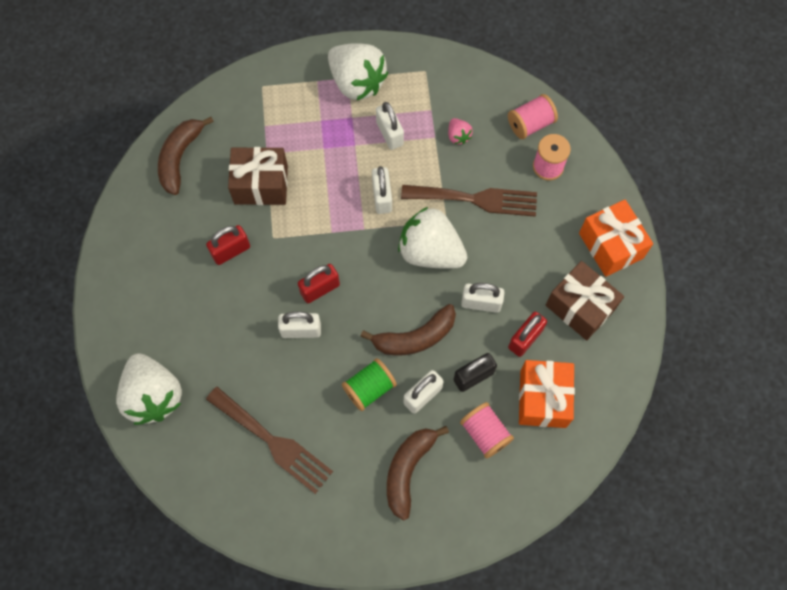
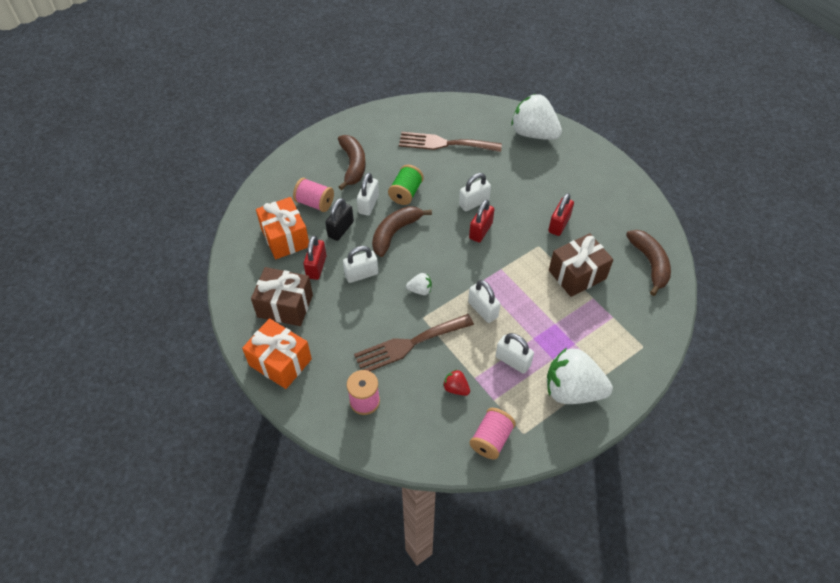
camera: 150 degrees right, 15 degrees down
white strawberry [398,207,467,269] -> white strawberry [406,273,432,295], size x0.44
pink strawberry [448,118,473,144] -> red strawberry [443,369,470,396]
pink spool [508,94,558,139] -> pink spool moved to [470,408,516,459]

